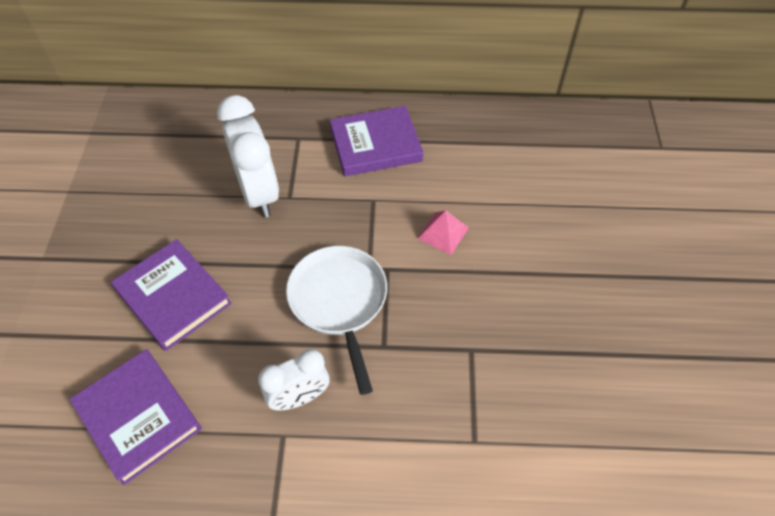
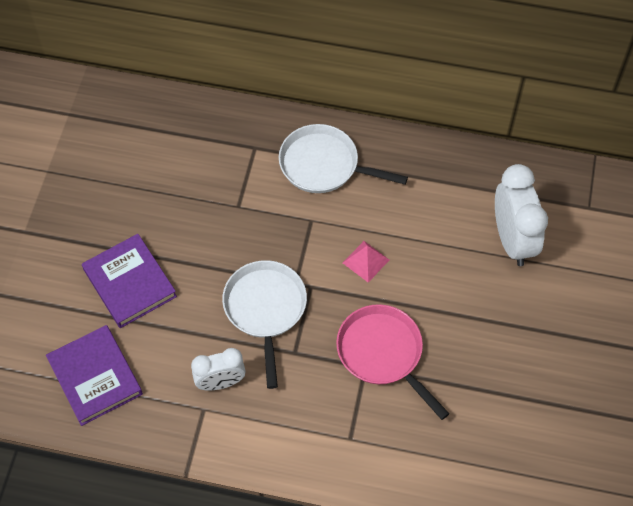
camera: 10 degrees right, 5 degrees up
white clock [217,95,279,218] -> white clock moved to [495,164,548,266]
purple book [330,106,423,176] -> white pan [279,124,408,193]
none -> pink pan [336,304,449,420]

